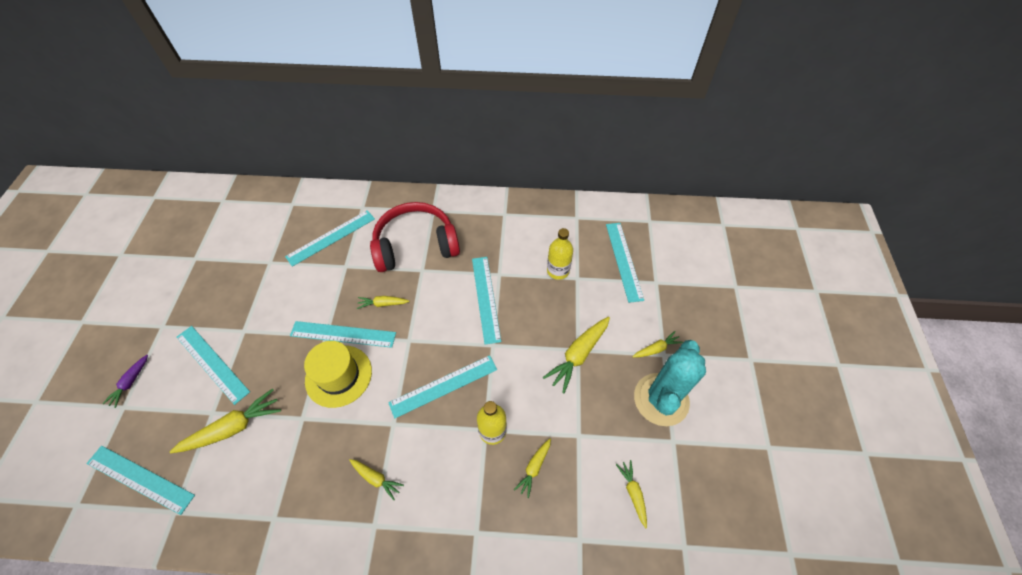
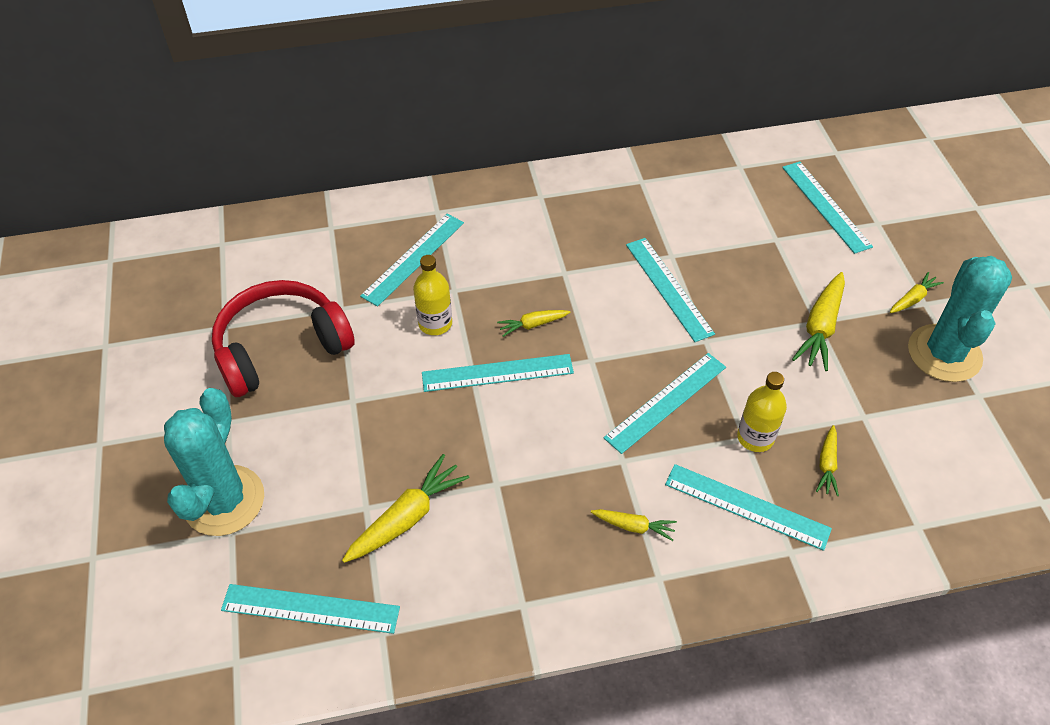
camera: 15 degrees left, 5 degrees down
purple carrot [102,355,148,408] -> turquoise cactus [164,388,264,536]
turquoise ruler [177,326,250,405] -> turquoise ruler moved to [665,464,832,551]
yellow hat [304,341,372,408] -> none
red headphones [370,202,460,272] -> red headphones moved to [212,280,355,397]
yellow bottle [547,228,573,280] -> yellow bottle moved to [413,255,452,335]
yellow carrot [616,460,647,528] -> none

